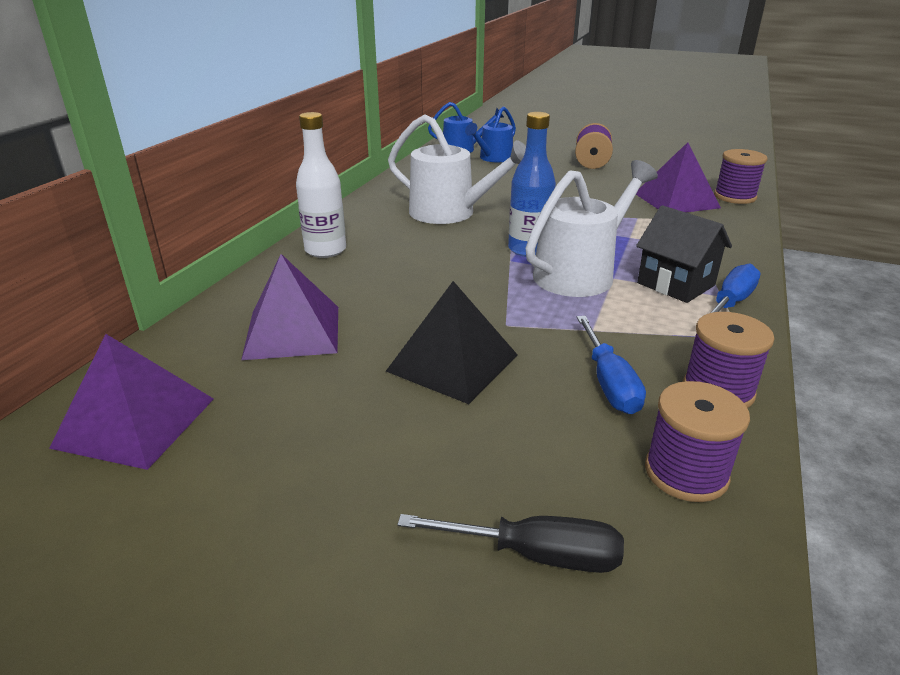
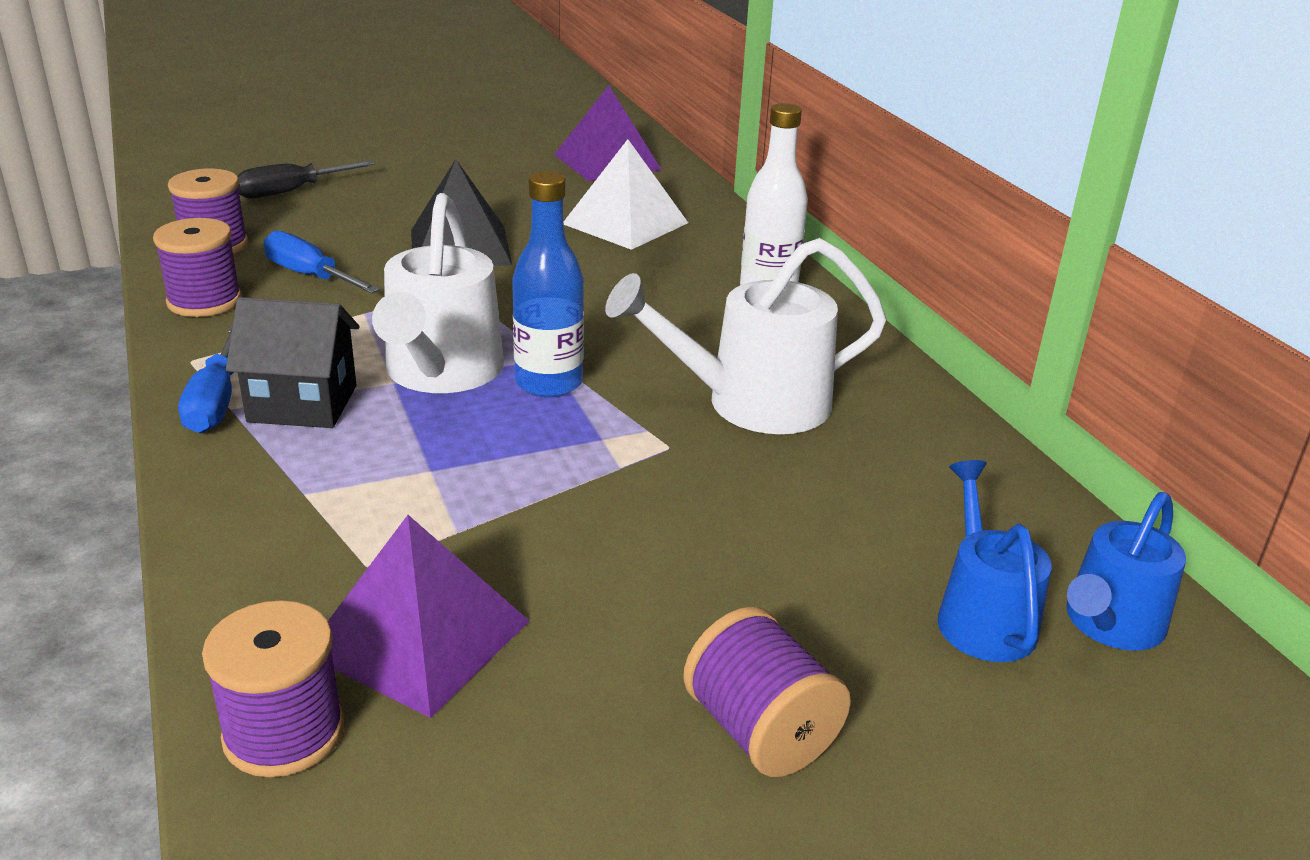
camera: 135 degrees right, 0 degrees up
purple pyramid [241,254,338,360] -> white pyramid [564,139,688,250]

